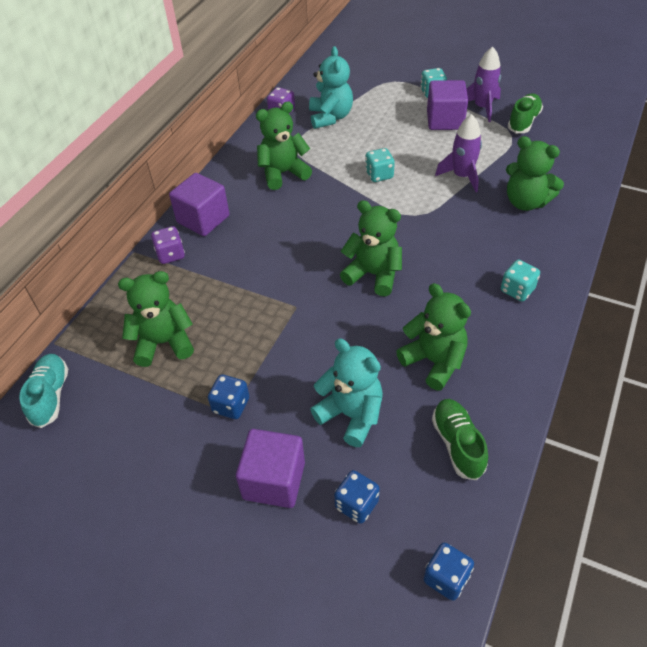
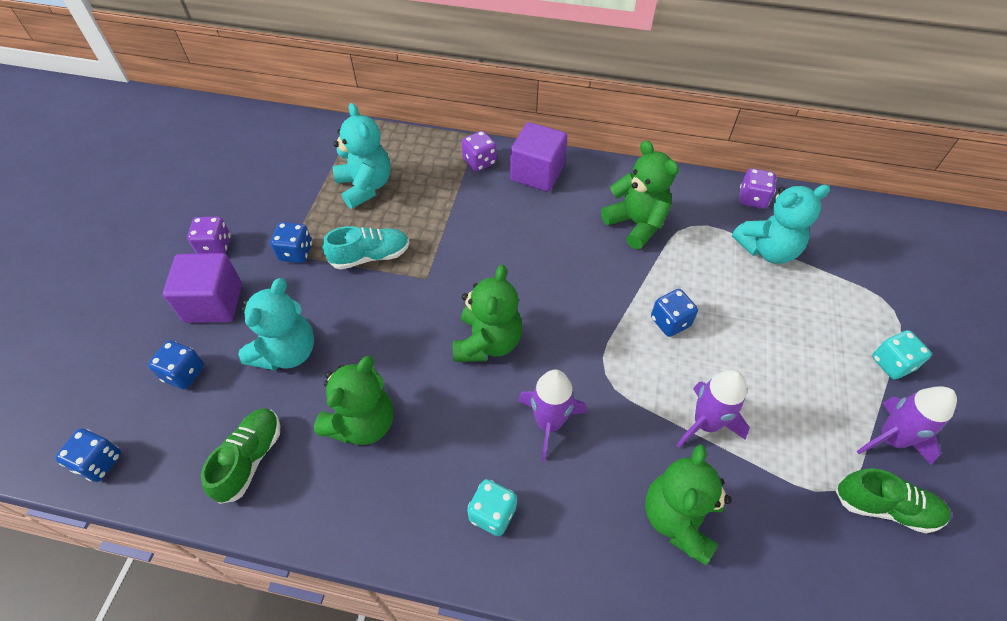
camera: 75 degrees right, 5 degrees up
turquoise shoe [19,354,68,428] -> turquoise shoe moved to [323,226,409,270]
green teddy bear [118,271,194,367] -> turquoise teddy bear [333,103,391,209]
turquoise dice [365,148,395,182] -> blue dice [651,289,698,337]
purple cube [427,80,468,130] -> none
green shoe [432,399,488,480] -> green shoe turned 45 degrees counterclockwise [201,408,280,504]
none -> purple dice [187,217,231,254]
none -> purple rocket [518,370,586,461]

